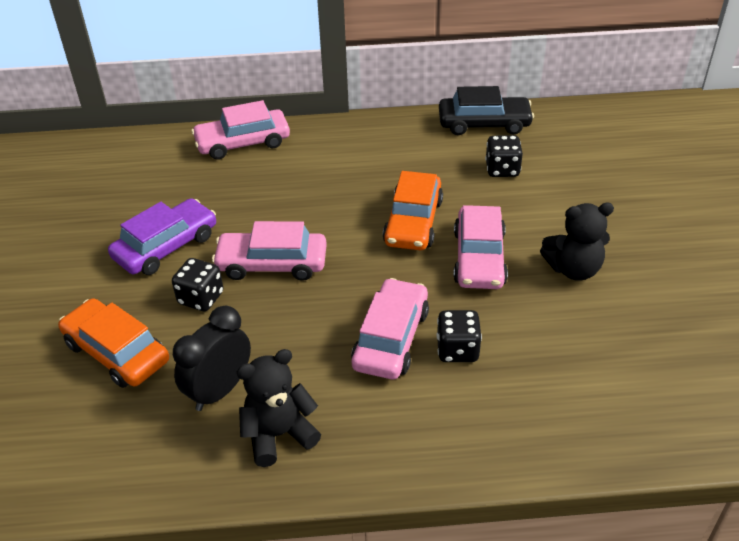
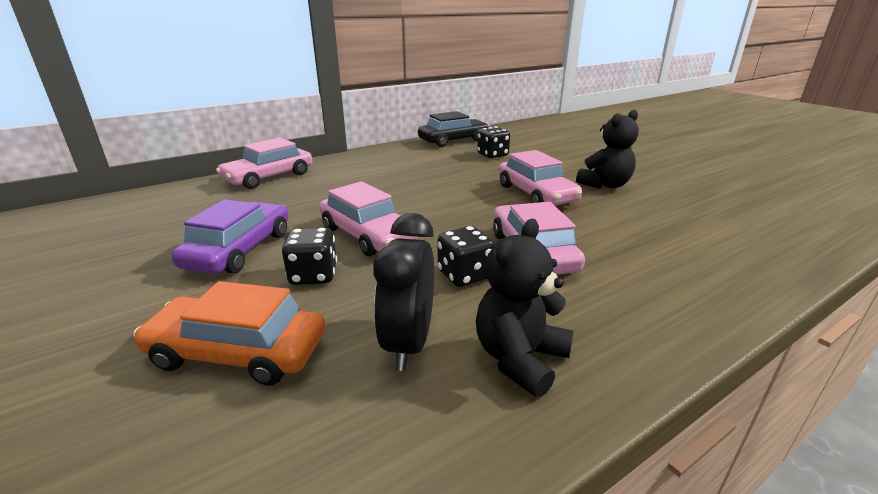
camera: 30 degrees left, 15 degrees down
pink car [212,221,327,281] -> pink car turned 105 degrees counterclockwise [319,181,418,256]
orange car [383,171,443,250] -> none
black dice [436,310,482,362] -> black dice moved to [438,226,495,287]

